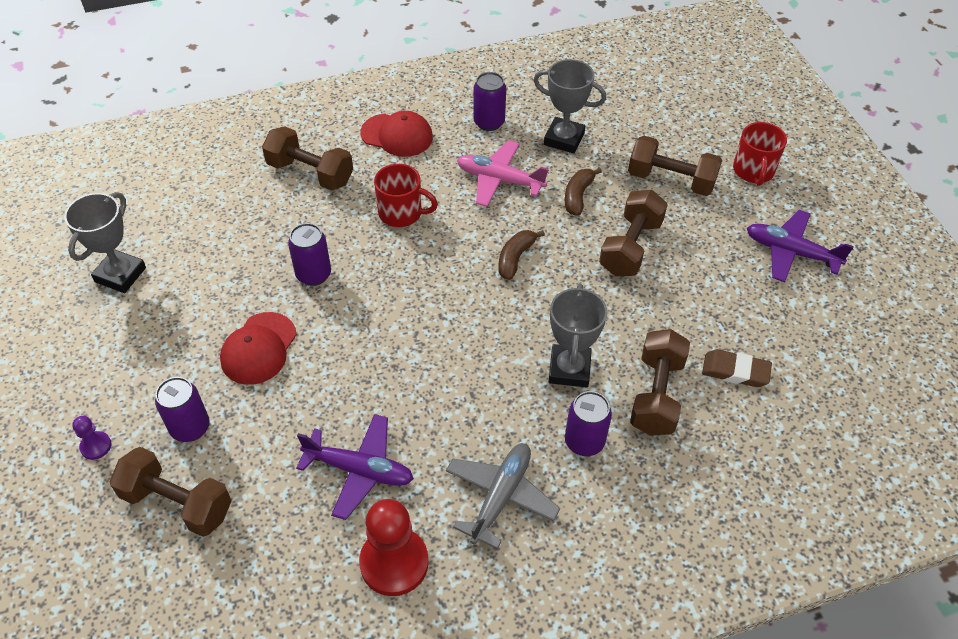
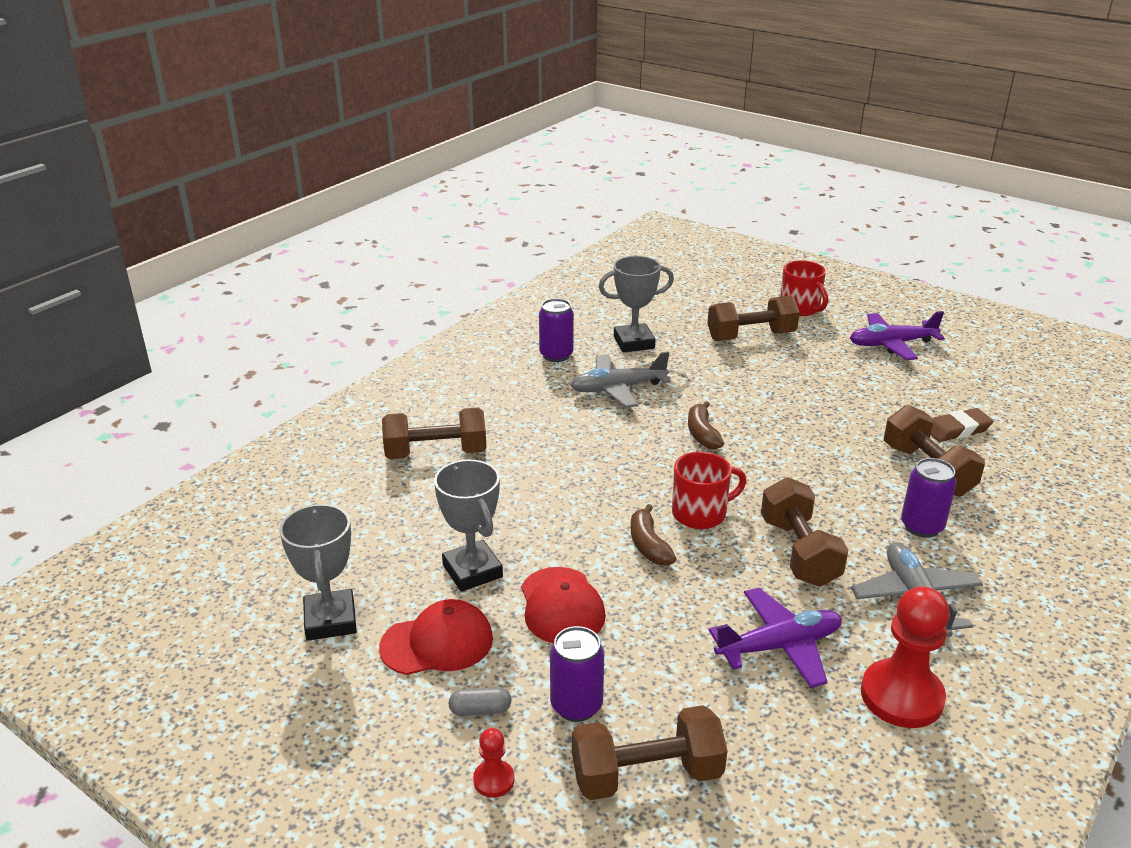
camera: 35 degrees left, 20 degrees down
purple pawn [72,416,111,460] -> red pawn [473,728,515,798]
purple can [288,223,331,286] -> none
red cap [361,111,433,157] -> red cap moved to [379,599,493,675]
red mug [374,164,438,227] -> red mug moved to [672,452,746,529]
pink plane [457,141,549,207] -> grey plane [570,351,671,408]
grey trophy [549,284,607,388] -> grey trophy moved to [434,460,503,592]
brown banana [565,168,602,216] -> brown banana moved to [631,504,676,566]
brown dumbbell [599,190,668,276] -> brown dumbbell moved to [761,477,848,587]
none -> grey capsule [449,687,511,716]

